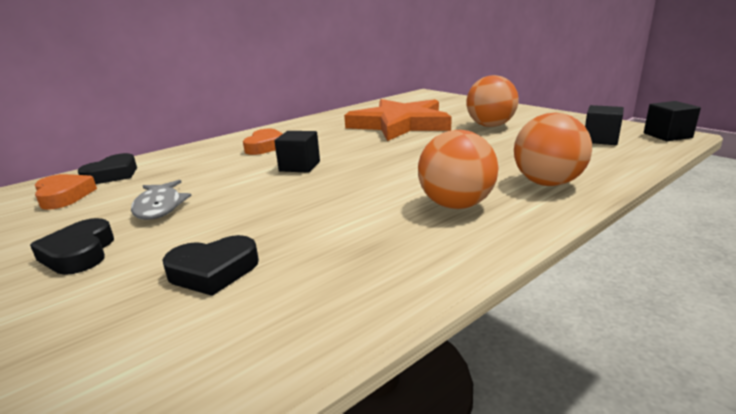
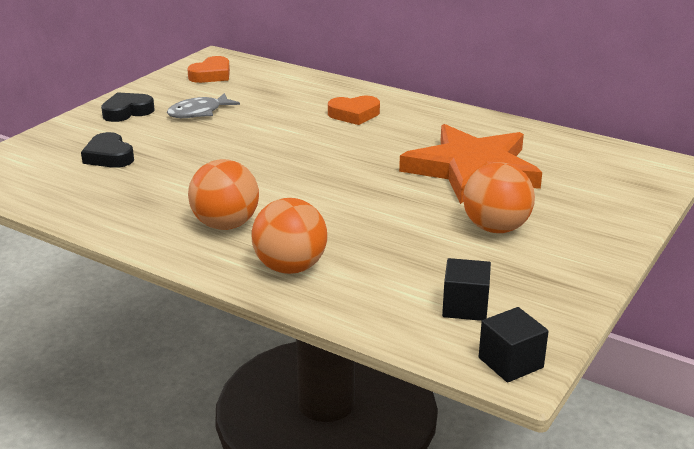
camera: 70 degrees right, 5 degrees up
black heart [78,153,137,184] -> none
black cube [274,131,320,173] -> none

